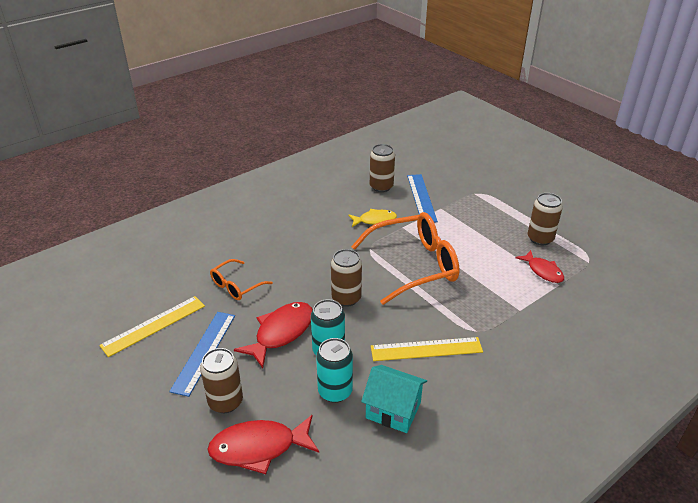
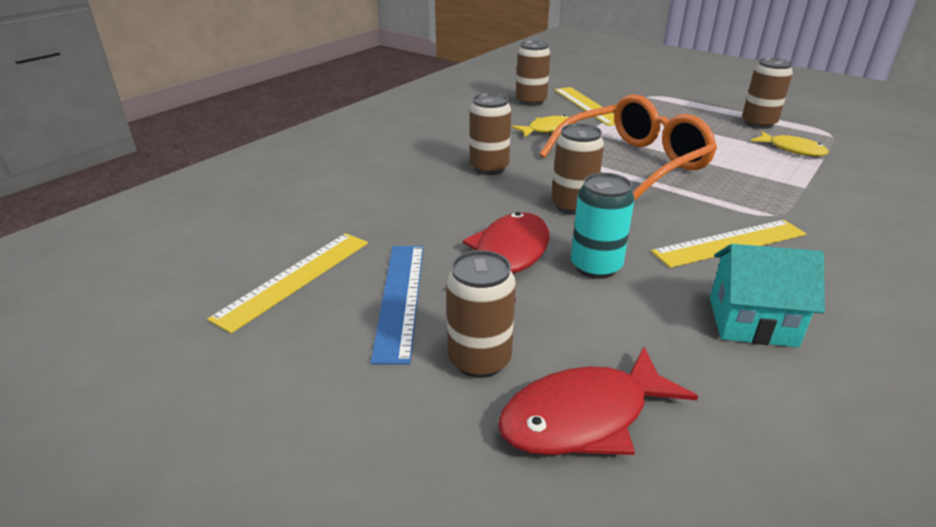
camera: 15 degrees left, 5 degrees down
orange glasses [210,259,273,300] -> none
turquoise can [316,338,353,403] -> none
blue ruler [407,174,438,222] -> yellow ruler [554,87,615,126]
red fish [516,250,564,283] -> yellow fish [751,131,828,156]
none -> brown can [469,93,511,175]

